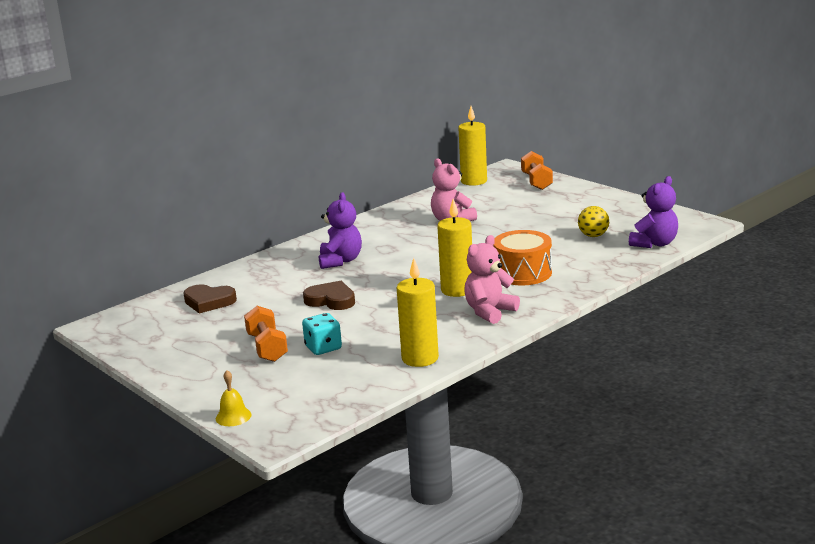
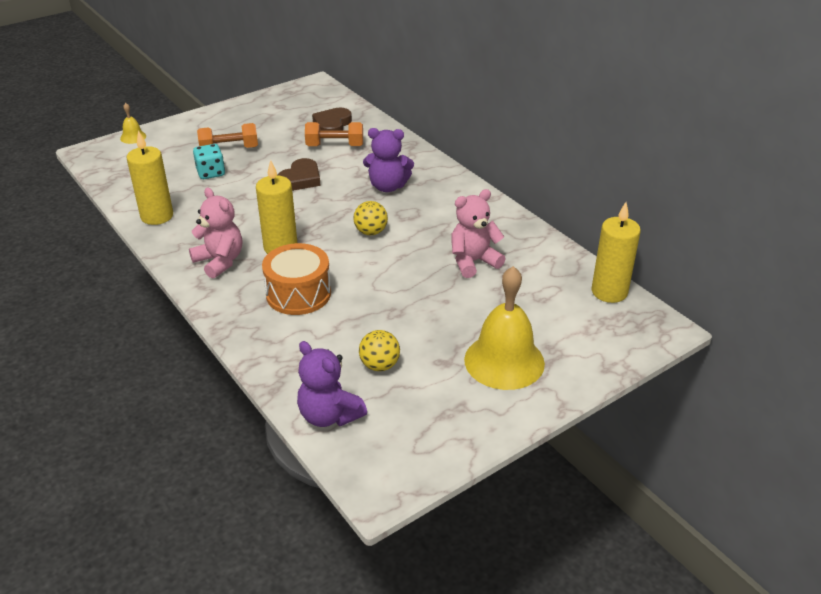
camera: 95 degrees right, 15 degrees up
orange dumbbell [521,151,553,190] -> orange dumbbell moved to [305,122,363,146]
none -> yellow ball [353,201,388,235]
none -> yellow bell [464,266,545,390]

